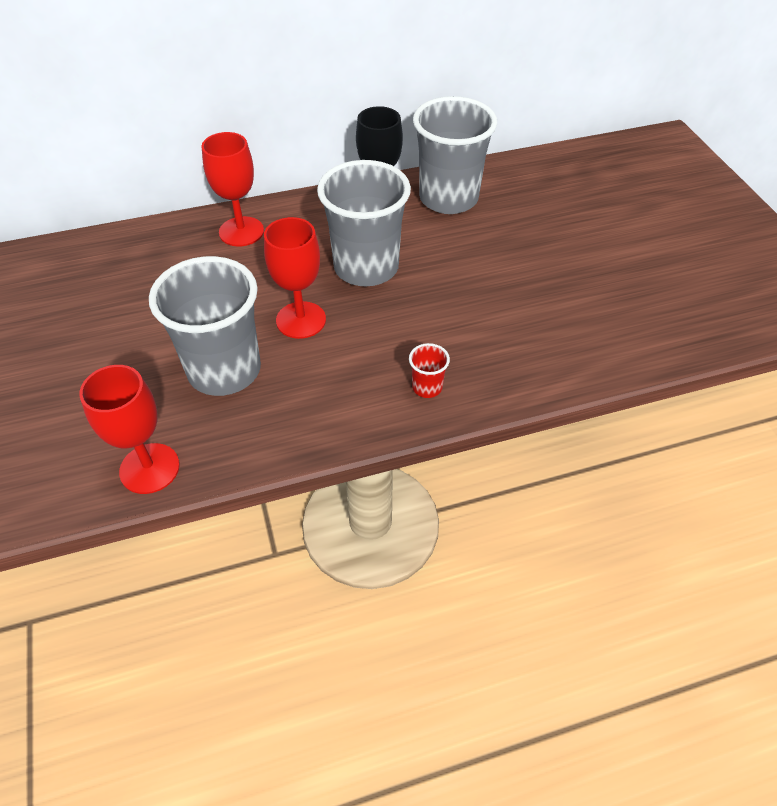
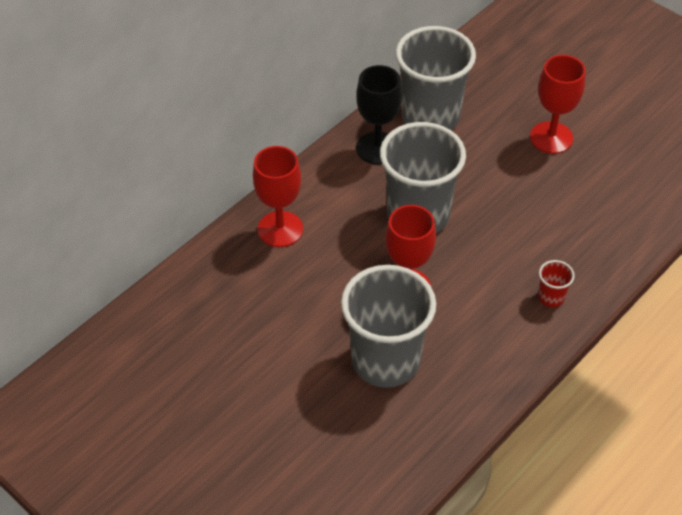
camera: 30 degrees left, 0 degrees up
red goblet [79,365,180,494] -> red goblet moved to [530,55,586,154]

